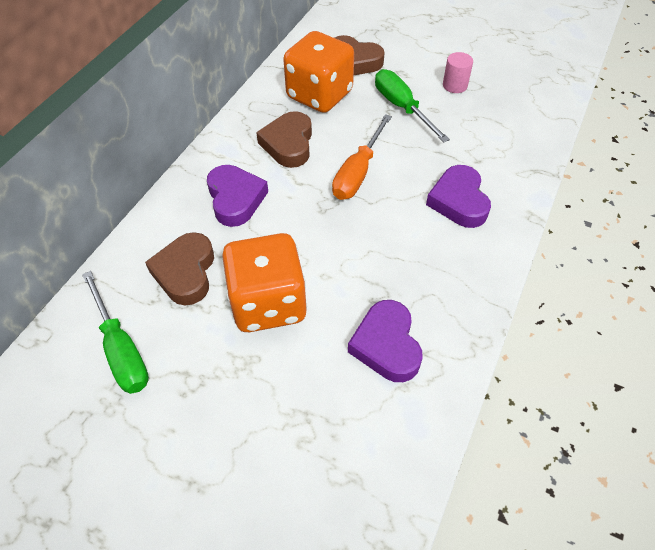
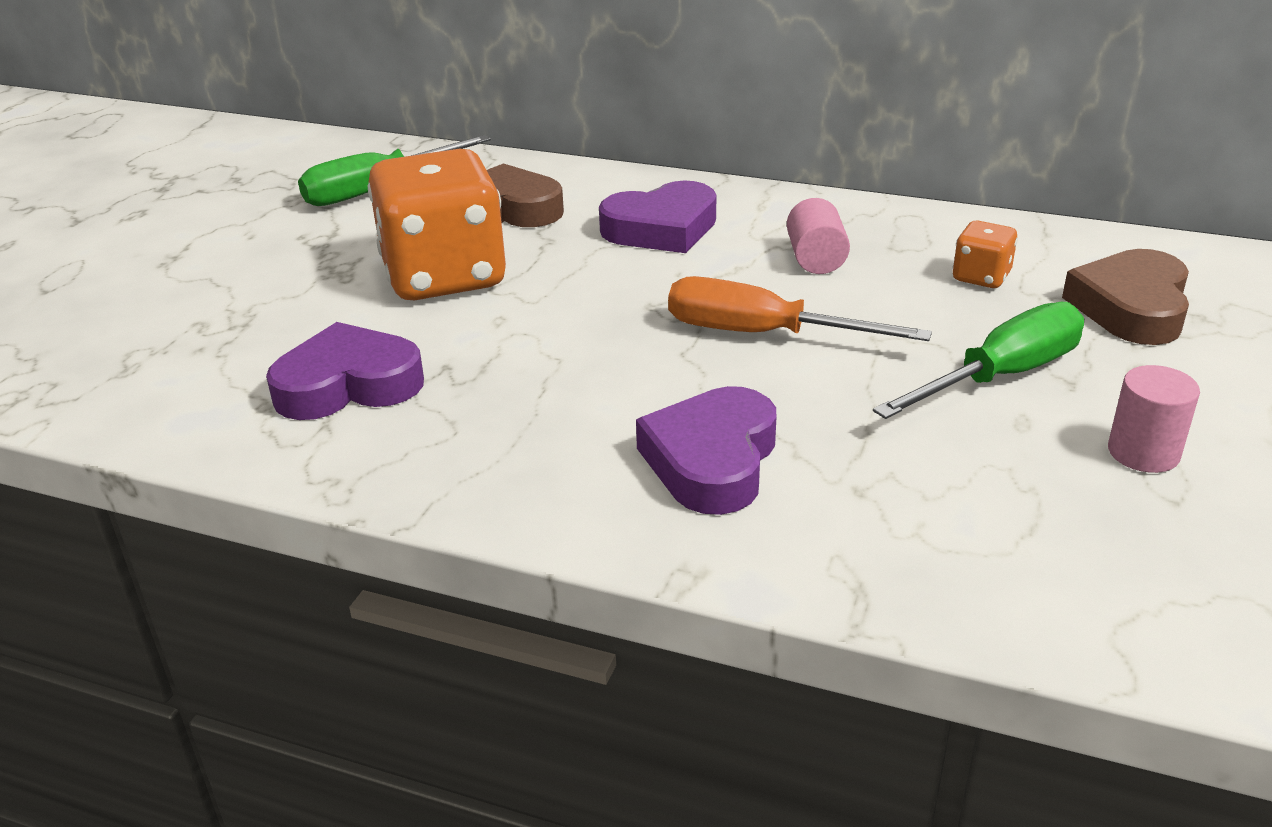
camera: 85 degrees right, 20 degrees down
brown heart [256,111,312,168] -> pink cylinder [787,198,850,274]
orange dice [283,31,354,113] -> orange dice [953,221,1018,288], size x0.43
purple heart [426,165,491,228] -> purple heart turned 60 degrees counterclockwise [636,386,777,515]

